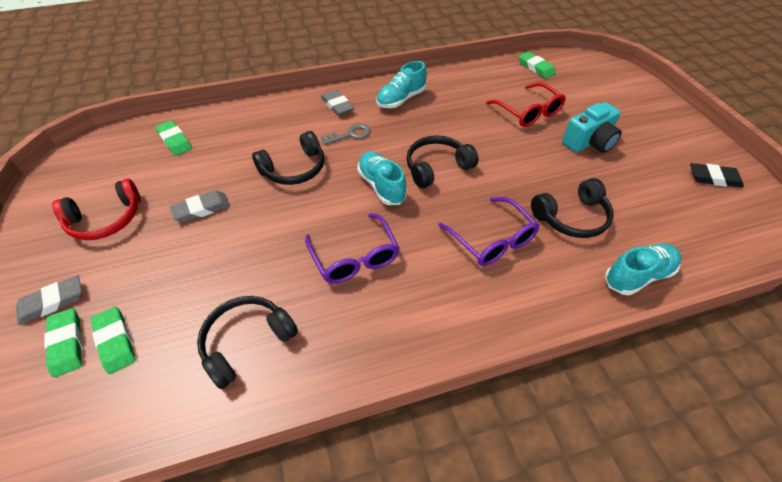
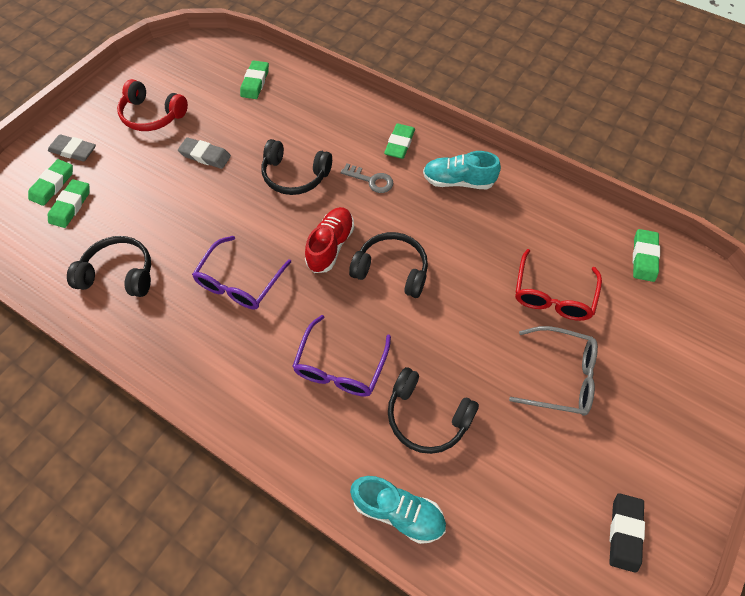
camera: 50 degrees right, 10 degrees up
grey eraser [321,89,354,116] -> green eraser [384,124,415,159]
turquoise shoe [357,151,407,205] -> red shoe [305,207,354,273]
turquoise camera [562,102,622,153] -> grey glasses [509,326,598,416]
black eraser [690,163,744,188] -> black eraser turned 45 degrees clockwise [609,493,645,573]

